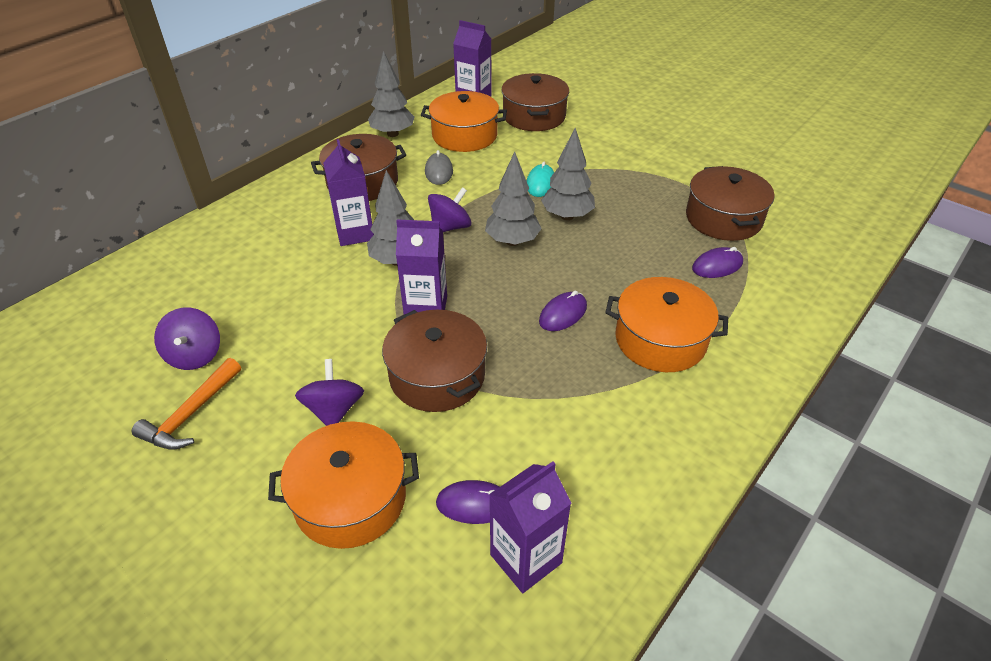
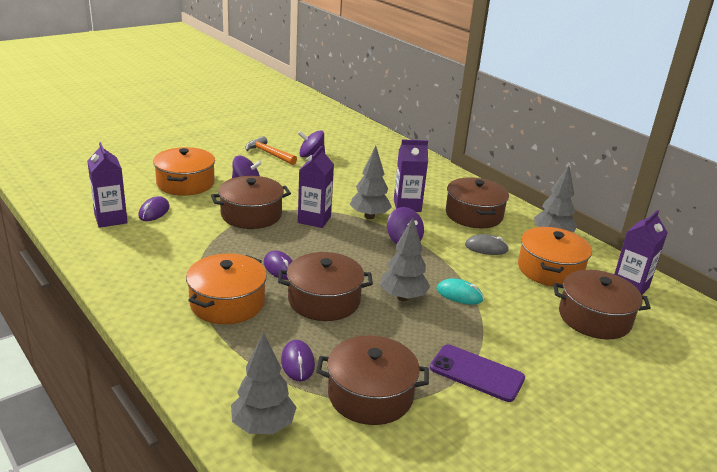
camera: 100 degrees right, 15 degrees down
grey tree [485,151,542,246] -> grey tree moved to [231,332,297,434]
none -> brown pot [278,252,373,321]
none -> purple phone [430,345,525,402]

